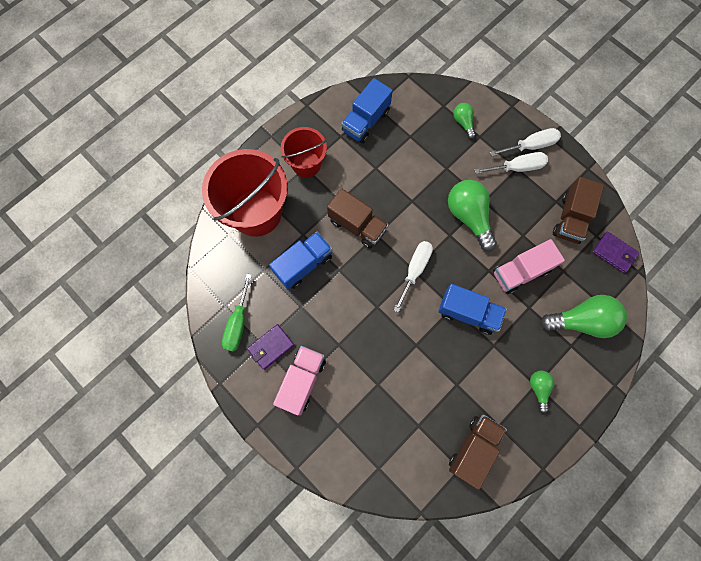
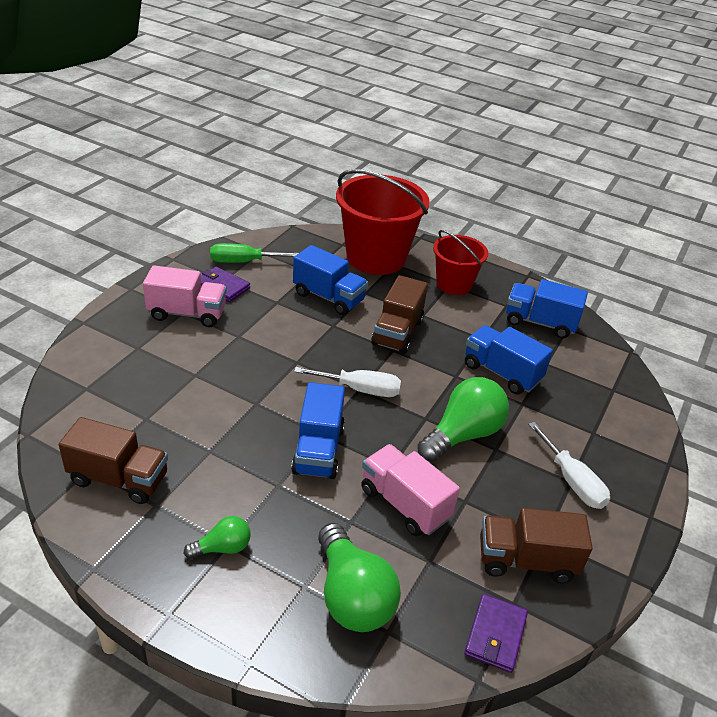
camera: 70 degrees right, 35 degrees down
green light bulb [453,103,476,139] -> none
white screwdriver [490,128,561,156] -> none
none -> blue truck [465,325,553,395]

